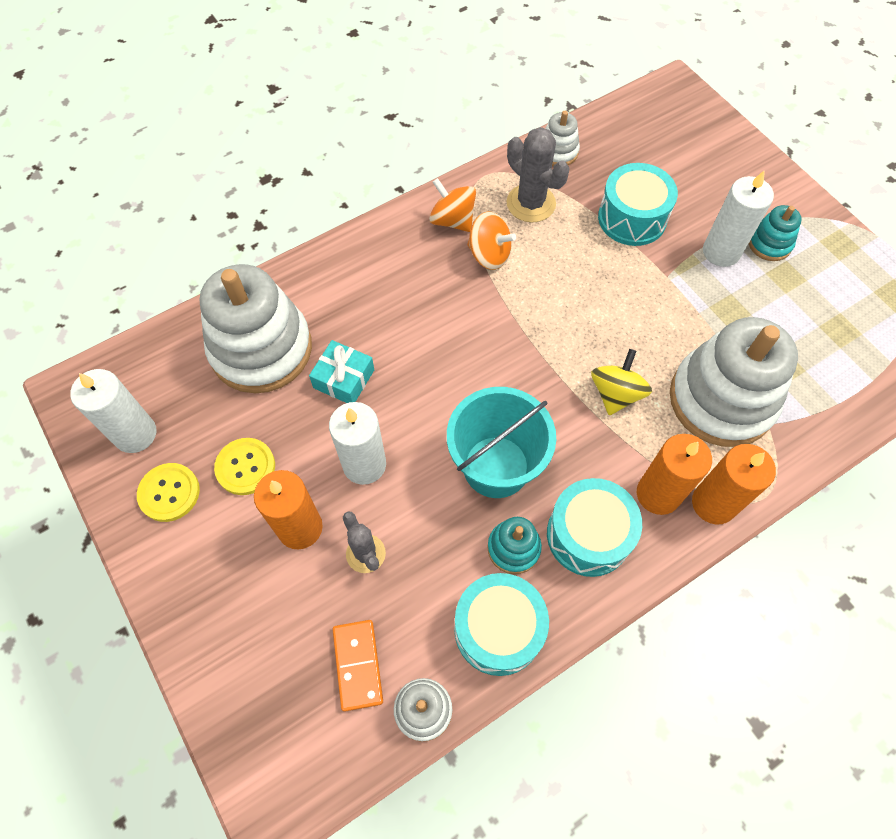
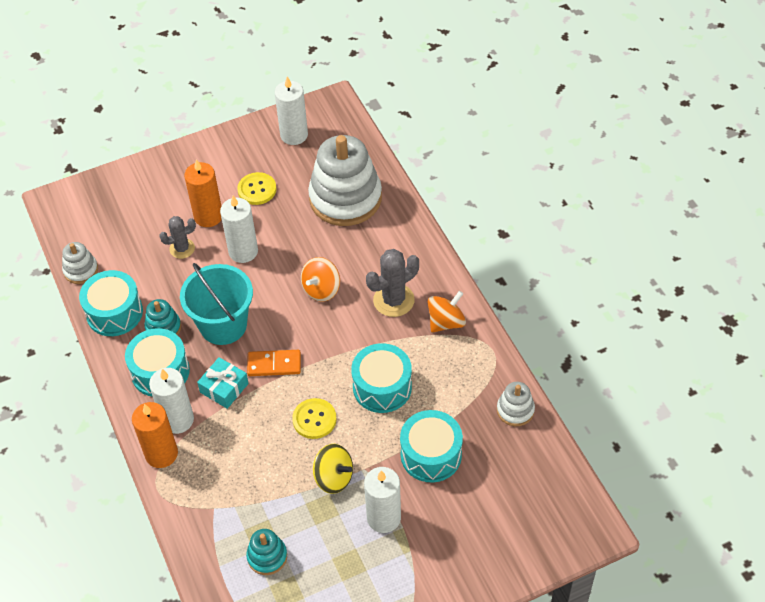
camera: 100 degrees right, 10 degrees down
yellow button [137,463,200,522] -> yellow button moved to [292,398,336,439]
turquoise gift [309,340,374,403] -> turquoise gift moved to [197,357,249,409]
orange domino [333,620,383,712] -> orange domino moved to [247,350,301,376]
orange spinning top [467,212,516,270] -> orange spinning top moved to [301,257,340,302]
grey cactus [506,127,570,222] -> grey cactus moved to [366,249,419,317]
yellow spinning top [591,349,652,415] -> yellow spinning top moved to [313,444,353,494]
orange candle [637,434,712,515] -> white candle [149,368,194,434]
white stacking toy [670,317,798,447] -> none
turquoise stacking toy [749,205,802,261] -> turquoise stacking toy moved to [246,529,287,575]
none -> turquoise drum [351,343,412,413]

